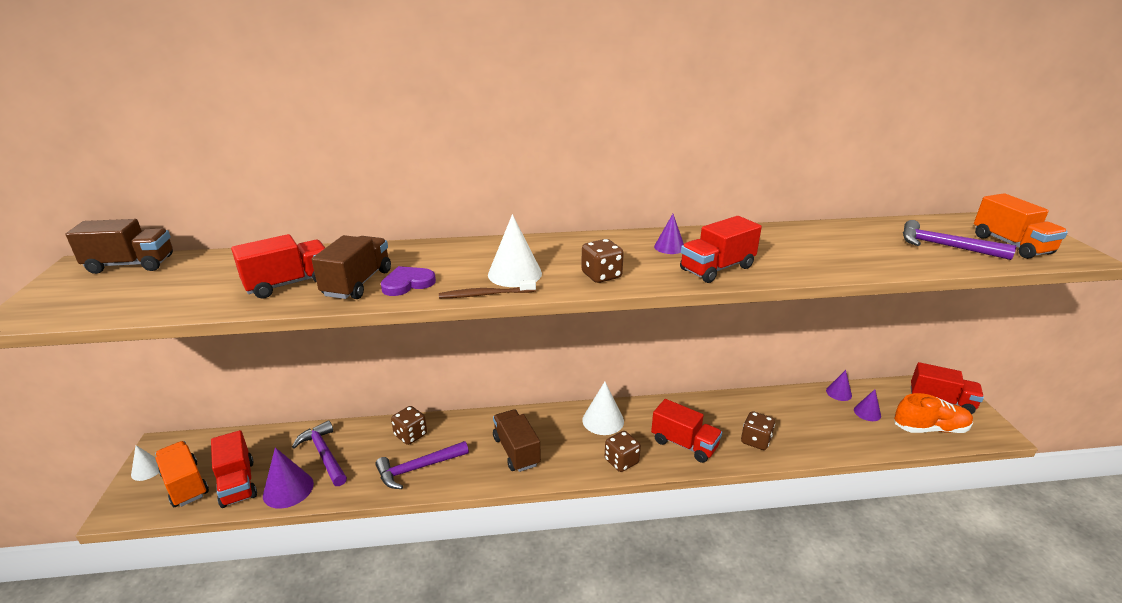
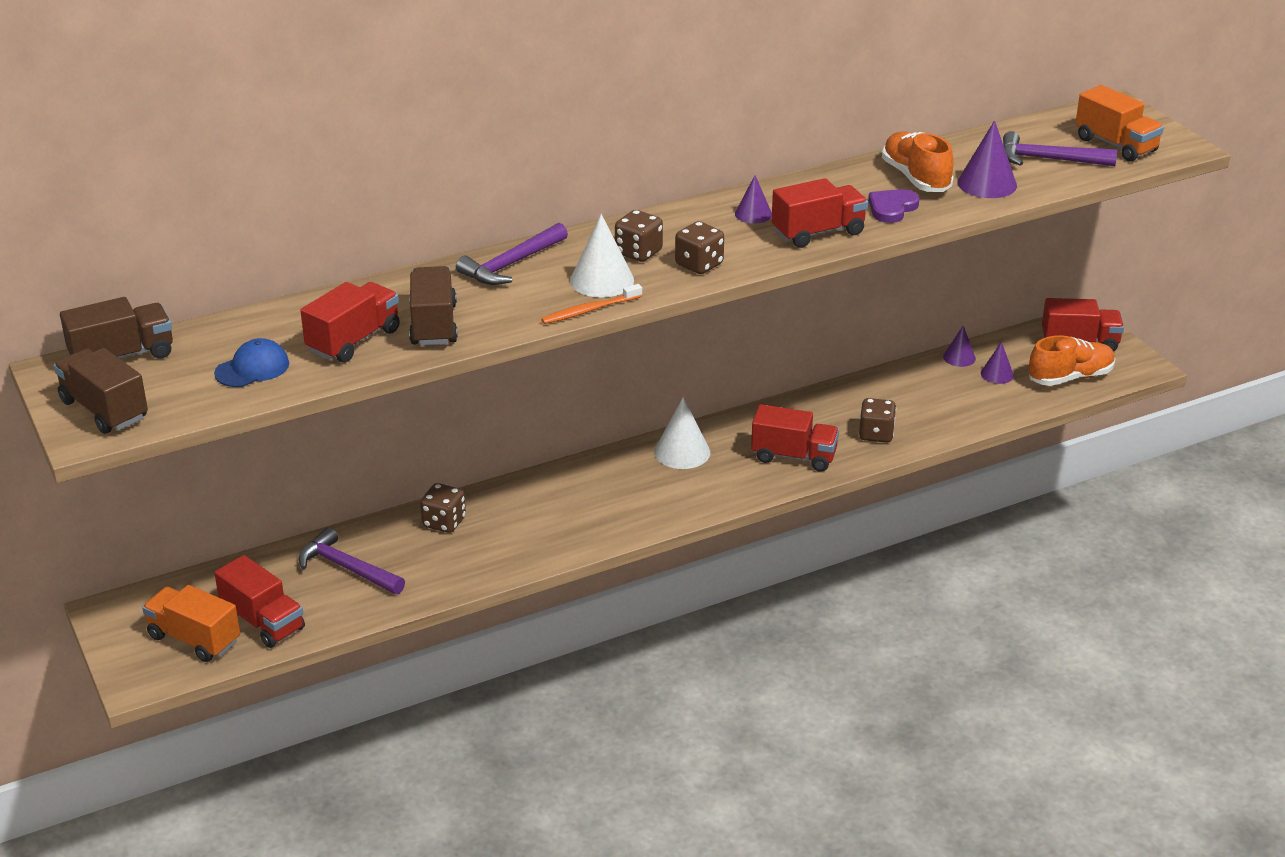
camera: 20 degrees left, 5 degrees up
white cone [131,445,159,481] -> none
purple cone [263,447,314,509] -> purple cone moved to [958,120,1017,198]
purple hammer [375,441,469,489] -> purple hammer moved to [456,223,568,285]
purple heart [381,266,436,296] -> purple heart moved to [868,189,919,223]
brown toothbrush [439,280,536,298] -> orange toothbrush [541,284,642,324]
brown truck [493,409,541,472] -> brown truck moved to [54,348,148,434]
brown dice [605,431,641,472] -> brown dice moved to [615,210,663,262]
red truck [680,216,762,283] -> red truck turned 150 degrees counterclockwise [771,178,868,248]
none -> blue cap [214,338,289,387]
none -> orange shoe [882,131,954,192]

